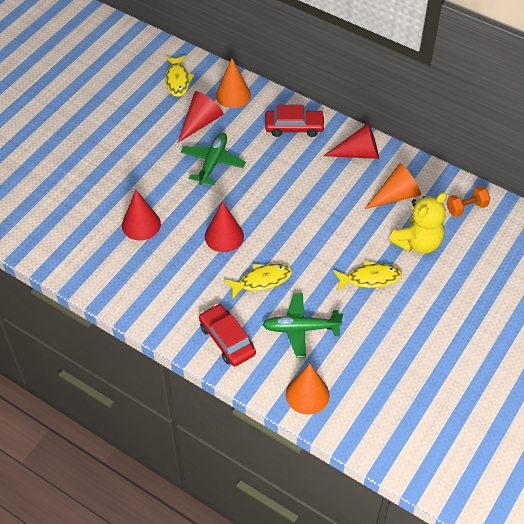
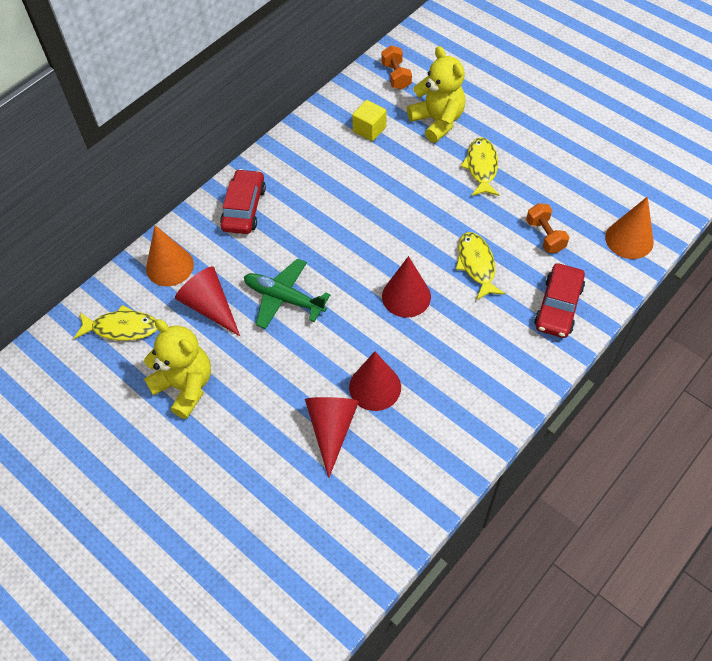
camera: 80 degrees left, 5 degrees up
red car [199,304,256,366] -> red car turned 45 degrees counterclockwise [534,263,585,338]
green plane [262,293,343,358] -> orange dumbbell [526,203,569,253]
red cone [323,123,379,159] -> red cone moved to [305,397,359,478]
orange cone [365,163,421,209] -> yellow cube [352,100,386,141]
none -> yellow teddy bear [144,319,211,419]

